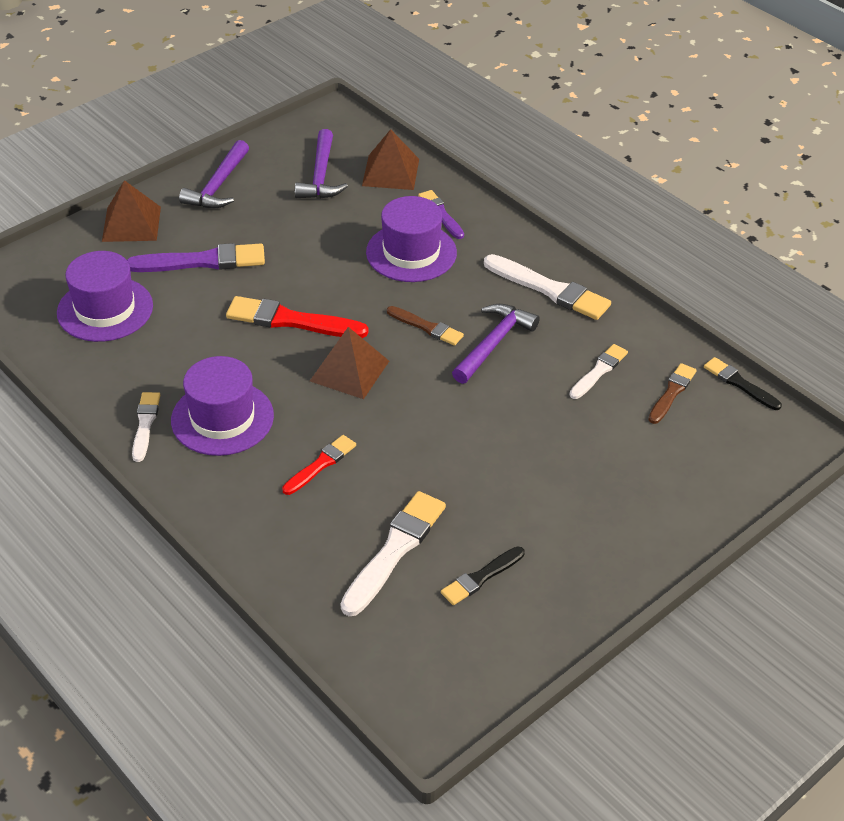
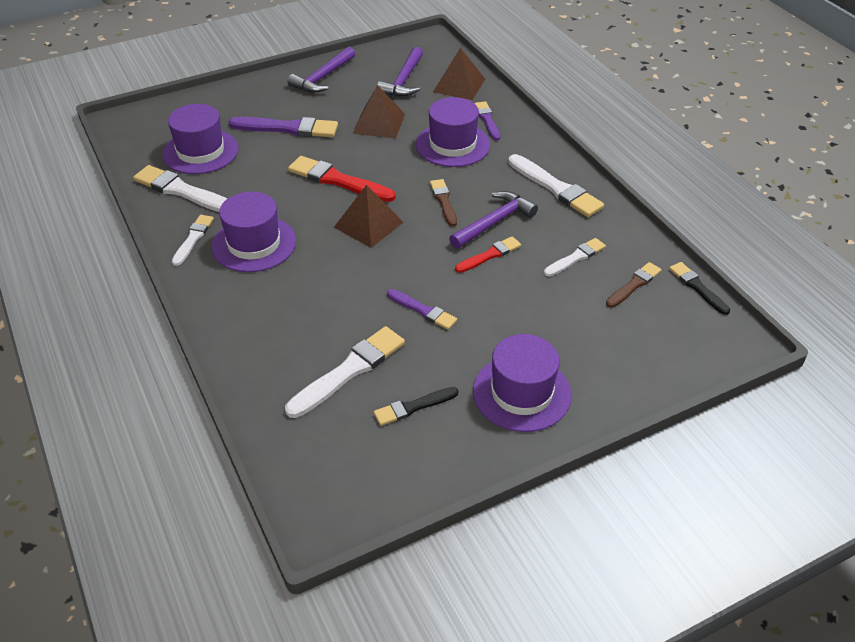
camera: 15 degrees right, 0 degrees up
brown pyramid [102,180,161,242] -> brown pyramid moved to [352,85,405,139]
red brush [282,435,356,495] -> red brush moved to [455,236,521,273]
brown brush [387,306,464,346] -> brown brush turned 150 degrees counterclockwise [430,179,457,227]
none -> white brush [133,165,227,212]
none -> purple brush [387,289,457,330]
none -> purple hat [473,334,572,432]

